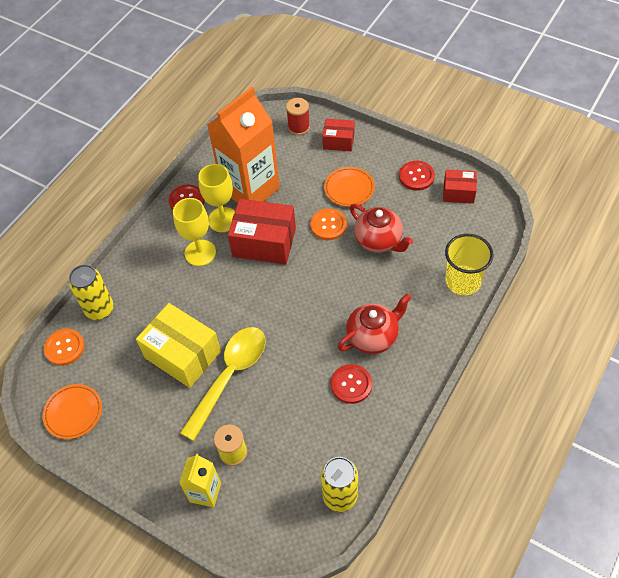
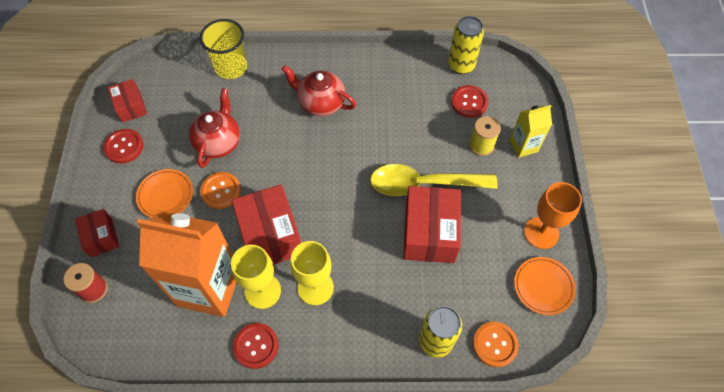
camera: 125 degrees left, 5 degrees up
yellow box [136,303,221,388] -> red box [403,186,461,263]
red button [331,364,372,404] -> red button moved to [451,85,488,118]
none -> orange goblet [524,182,582,249]

